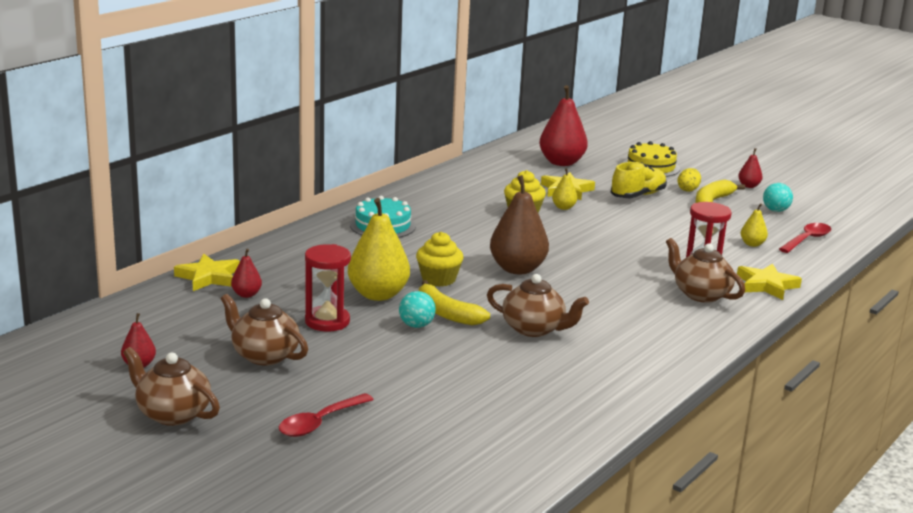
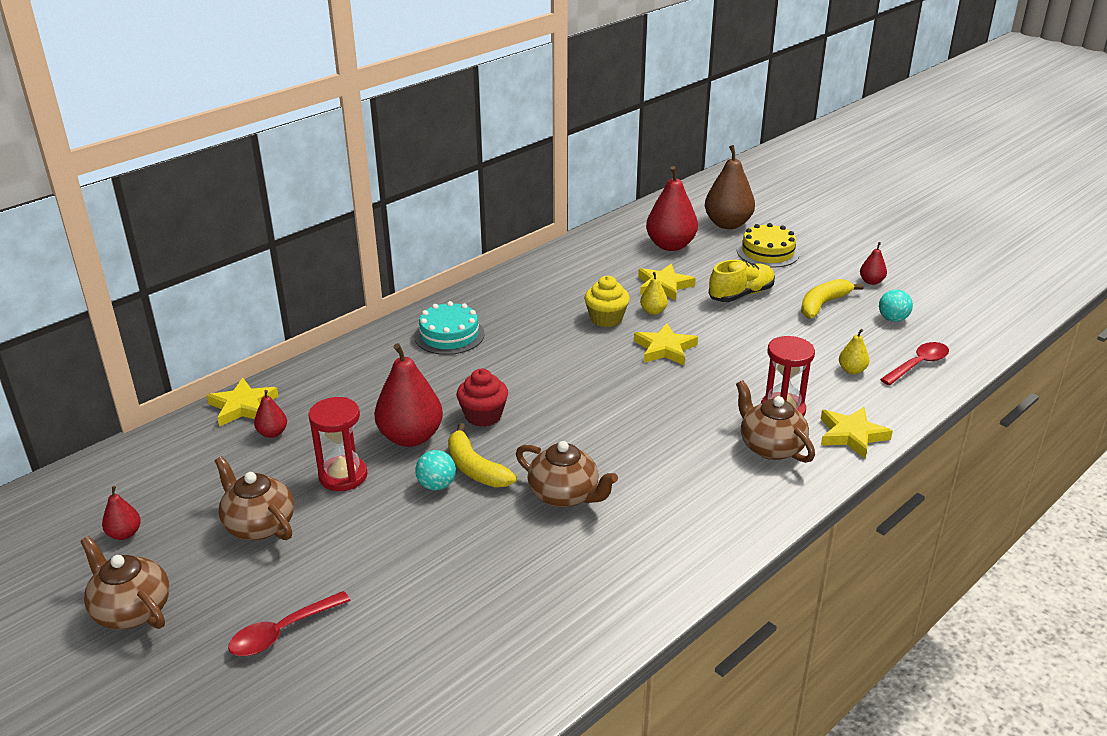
camera: 10 degrees right, 10 degrees up
yellow pear [348,198,410,301] -> red pear [374,343,443,447]
yellow cupcake [416,232,464,287] -> red cupcake [457,369,508,427]
brown pear [490,175,549,275] -> brown pear moved to [705,145,755,229]
yellow egg [678,168,701,192] -> none
none -> yellow star [634,323,698,365]

